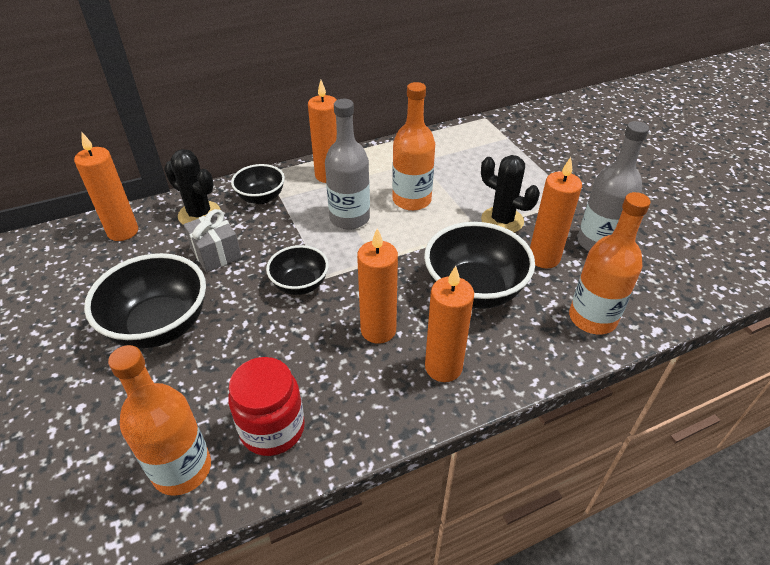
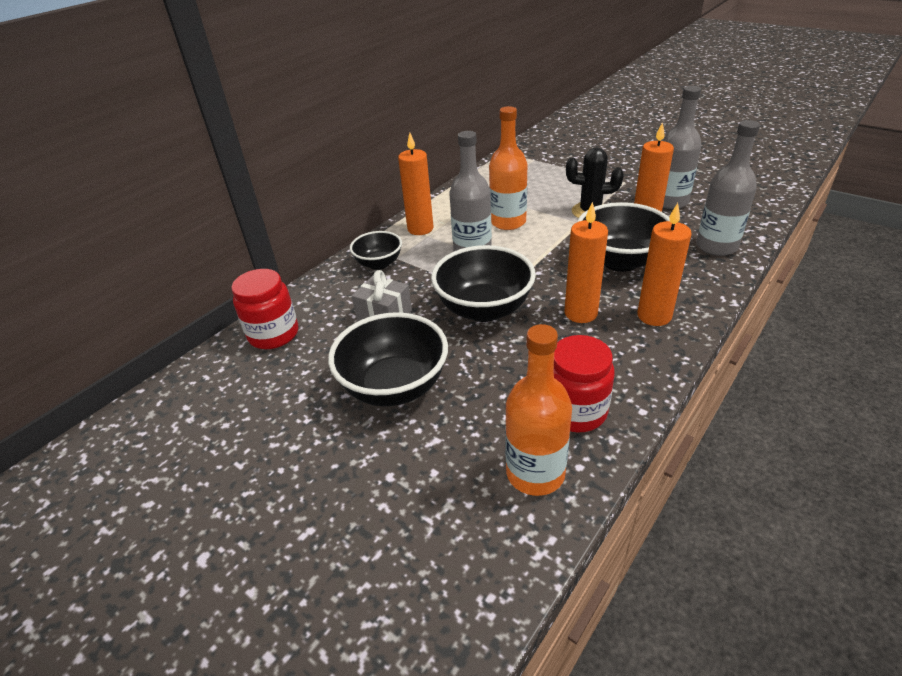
camera: 25 degrees left, 5 degrees down
orange candle [74,131,138,241] -> red jar [231,269,298,349]
black cactus [164,149,220,225] -> none
black bowl [266,245,329,295] -> black bowl [431,245,536,322], size x1.71
orange bottle [569,192,651,334] -> grey bottle [696,120,760,256]

